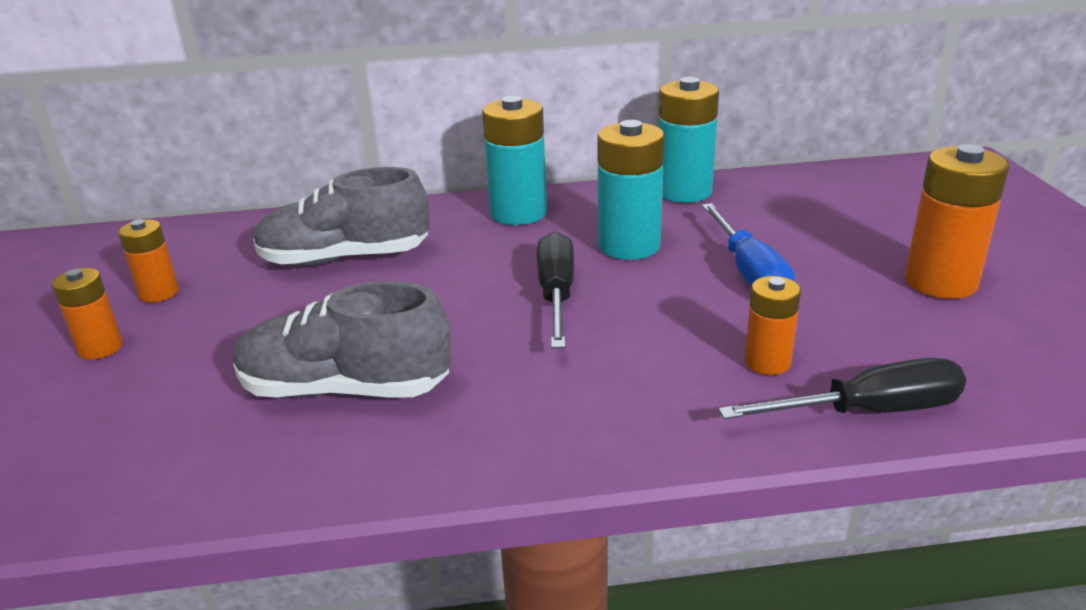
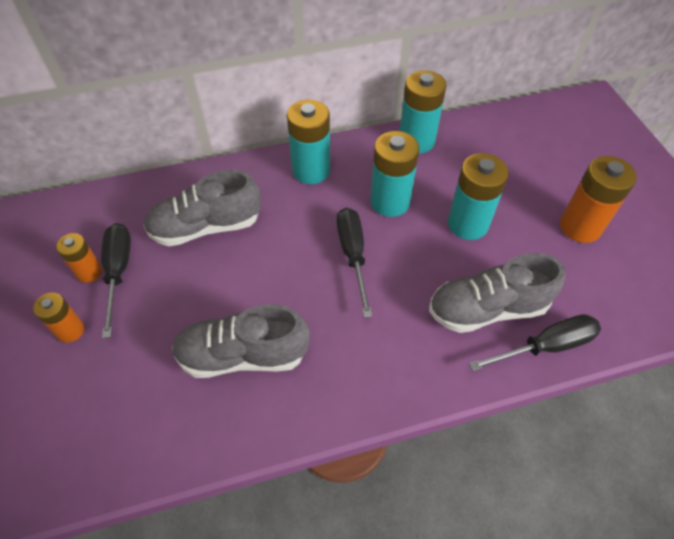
camera: 10 degrees left, 25 degrees up
blue screwdriver [702,203,795,287] -> turquoise battery [448,153,509,240]
orange battery [744,276,801,375] -> grey shoe [429,253,565,333]
none -> black screwdriver [101,223,131,338]

